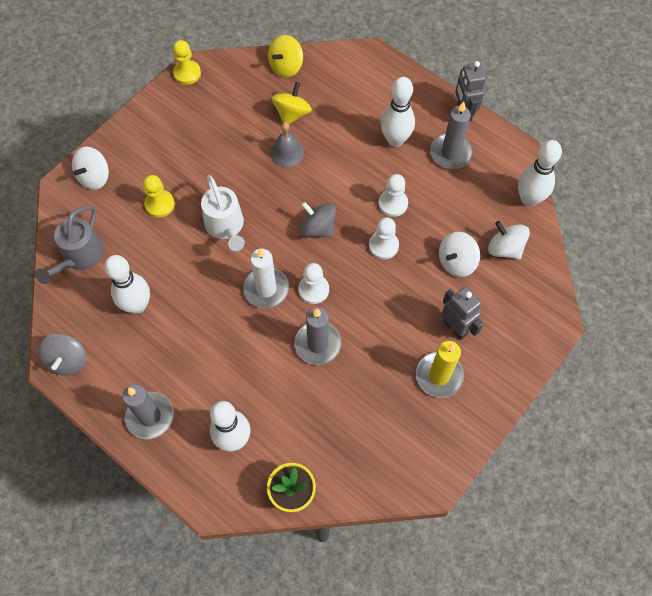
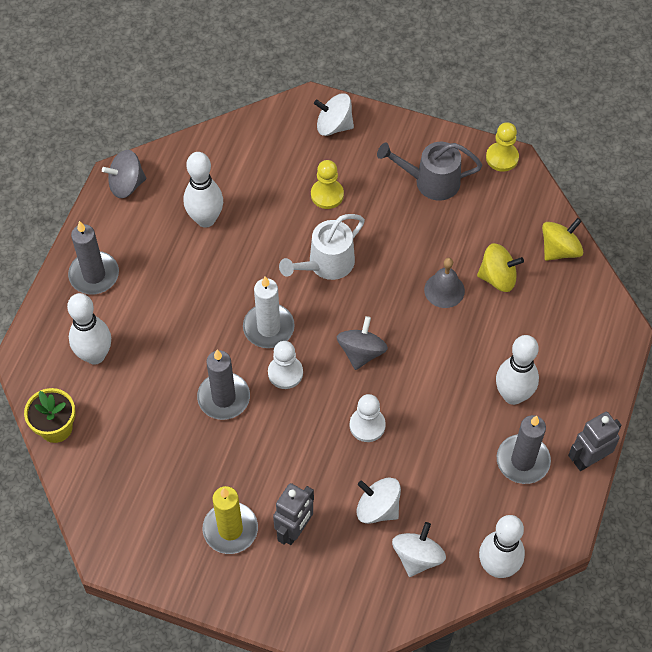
camera: 70 degrees right, 5 degrees down
grey watering can [35,205,104,284] -> grey watering can moved to [377,142,483,201]
yellow spinning top [268,35,303,77] -> yellow spinning top turned 120 degrees clockwise [542,218,583,261]
white pawn [379,174,408,217] -> none

